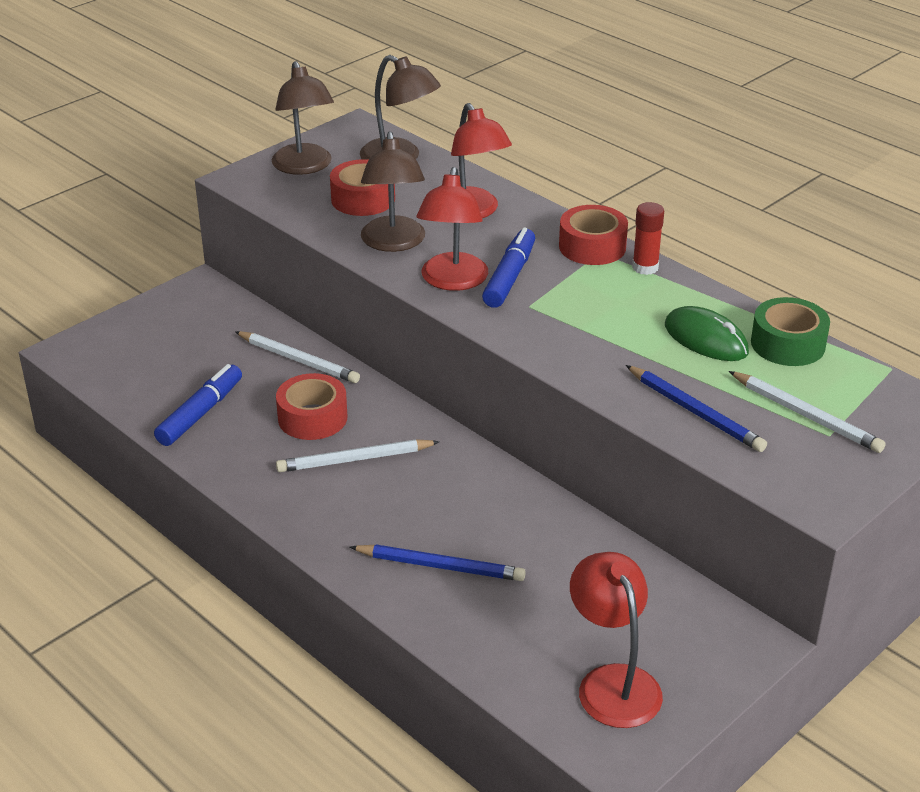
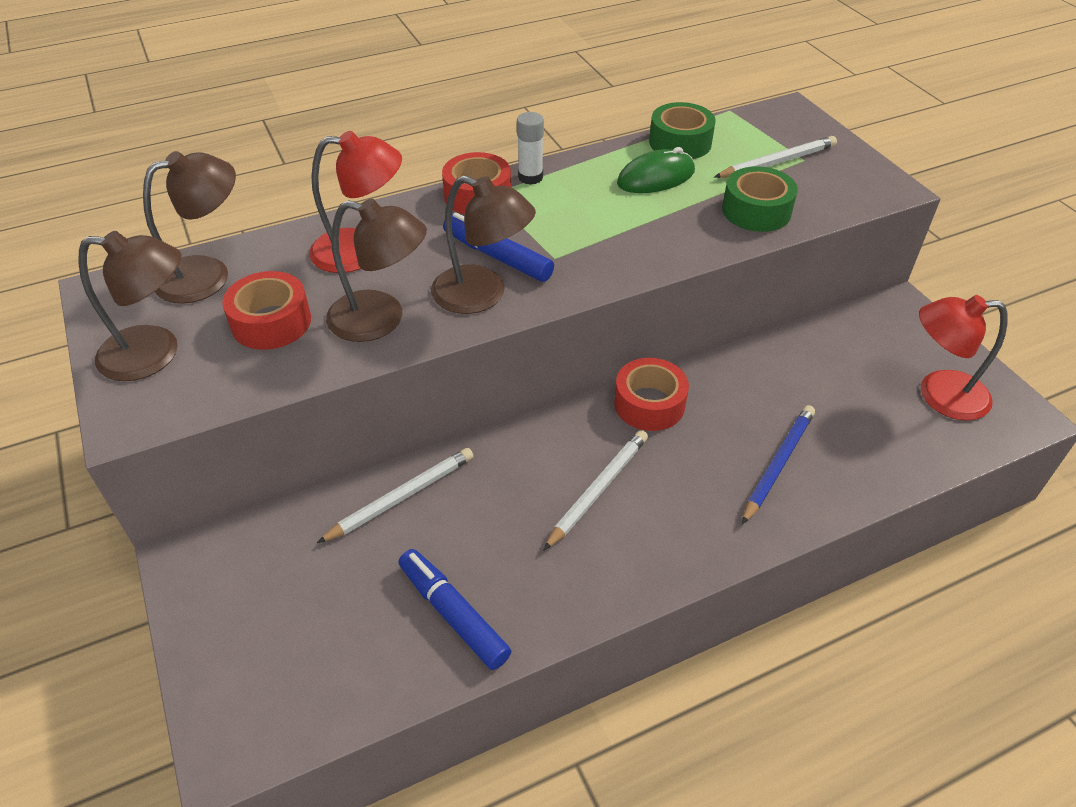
camera: 70 degrees left, 10 degrees up
red tape [276,373,347,440] -> red tape moved to [614,358,689,431]
white pencil [276,439,440,472] -> white pencil turned 150 degrees counterclockwise [544,430,648,550]
red lamp [417,167,488,291] -> brown lamp [431,175,536,314]
blue pencil [626,365,767,452] -> green tape [722,166,798,232]
red glue stick [632,202,664,275] -> white glue stick [517,112,544,185]

